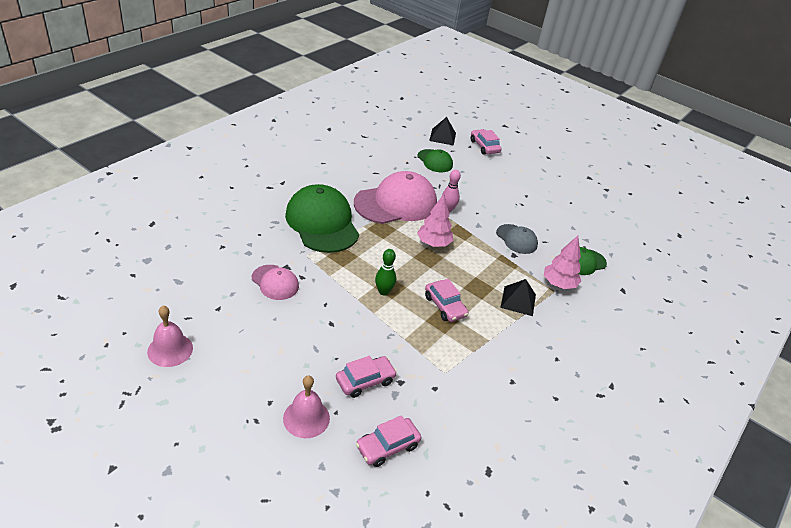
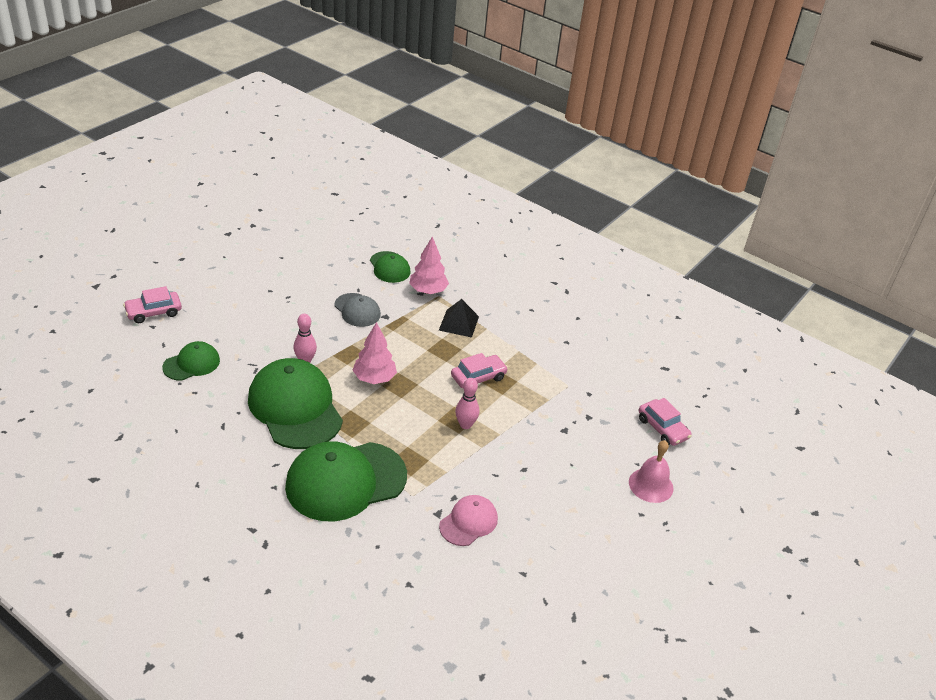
camera: 90 degrees left, 0 degrees up
pink bell [147,306,193,367] -> none
pink car [336,356,397,398] -> none
pink cap [354,171,437,224] -> green cap [248,358,343,449]
green bowling pin [375,249,396,296] -> pink bowling pin [455,378,479,429]
black pyramid [429,117,456,146] -> none
grey cap [496,224,538,254] -> grey cap turned 90 degrees clockwise [334,293,381,327]

